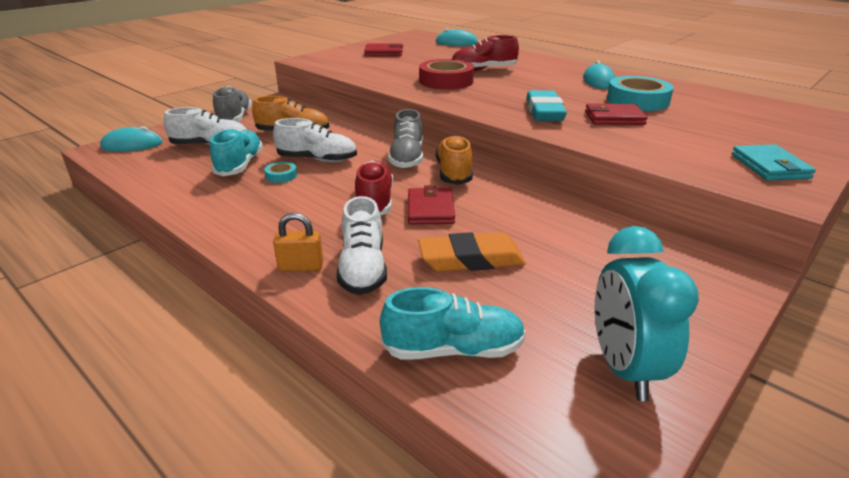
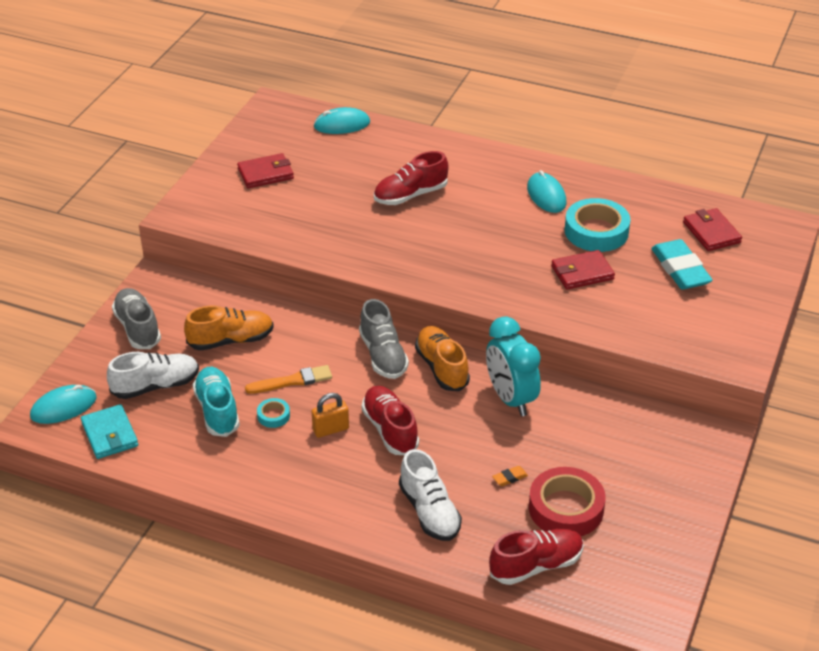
camera: 20 degrees left, 10 degrees up
white shoe [273,118,357,162] -> orange brush [245,365,332,394]
orange padlock [273,213,323,272] -> orange padlock moved to [312,393,349,438]
turquoise shoe [380,287,526,360] -> red shoe [489,528,584,585]
red wallet [408,185,455,224] -> red wallet moved to [683,208,742,251]
orange eraser [418,232,526,272] -> orange eraser [492,466,528,486], size x0.40
red tape [419,59,474,90] -> red tape moved to [529,467,606,536]
turquoise eraser [526,90,567,121] -> turquoise eraser moved to [651,239,713,290]
turquoise clock [594,226,699,401] -> turquoise clock moved to [486,316,541,416]
turquoise wallet [732,145,816,181] -> turquoise wallet moved to [81,404,138,459]

